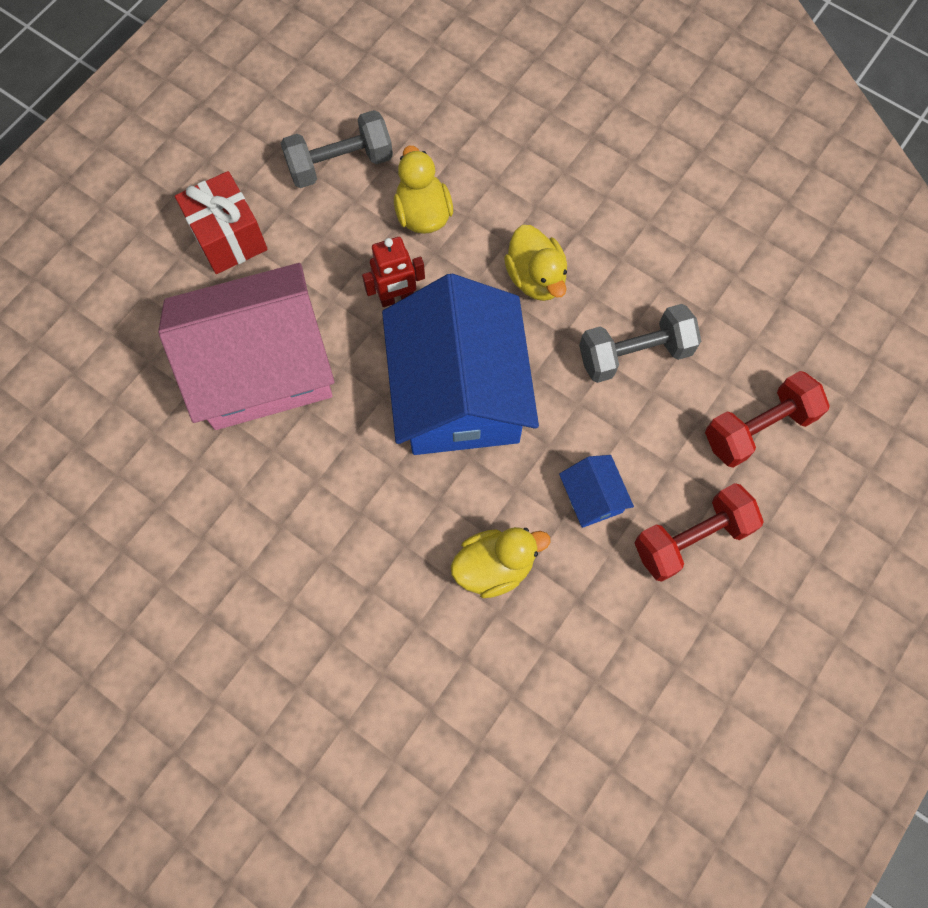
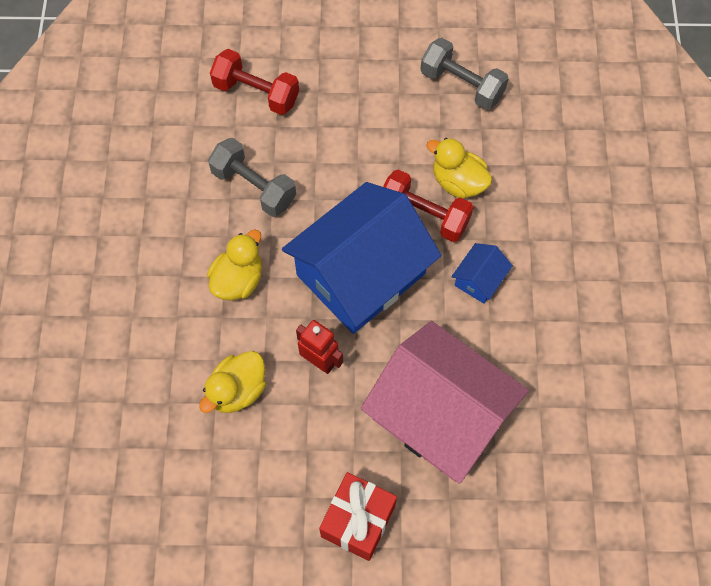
camera: 125 degrees left, 5 degrees down
grey dumbbell [281,110,393,188] -> grey dumbbell moved to [421,38,509,110]
blue house [559,455,634,528] -> blue house moved to [451,243,513,304]
red dumbbell [635,483,764,582] -> red dumbbell moved to [383,170,473,242]

